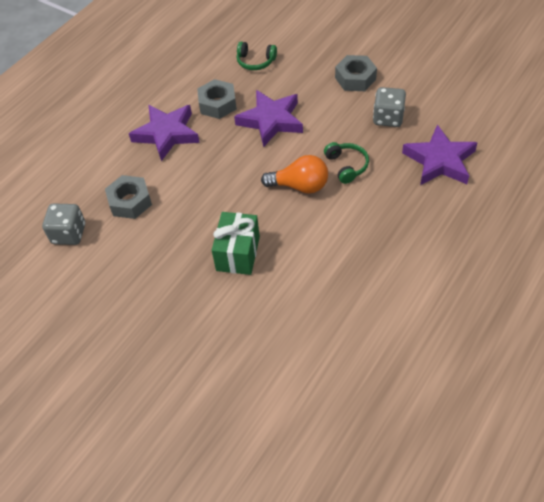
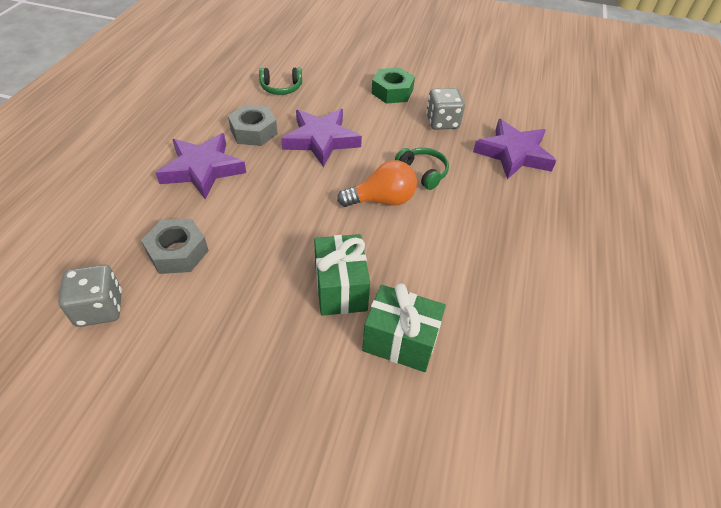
camera: 25 degrees left, 5 degrees down
grey nut [335,55,377,91] -> green nut [371,68,415,104]
none -> green gift [362,283,446,372]

